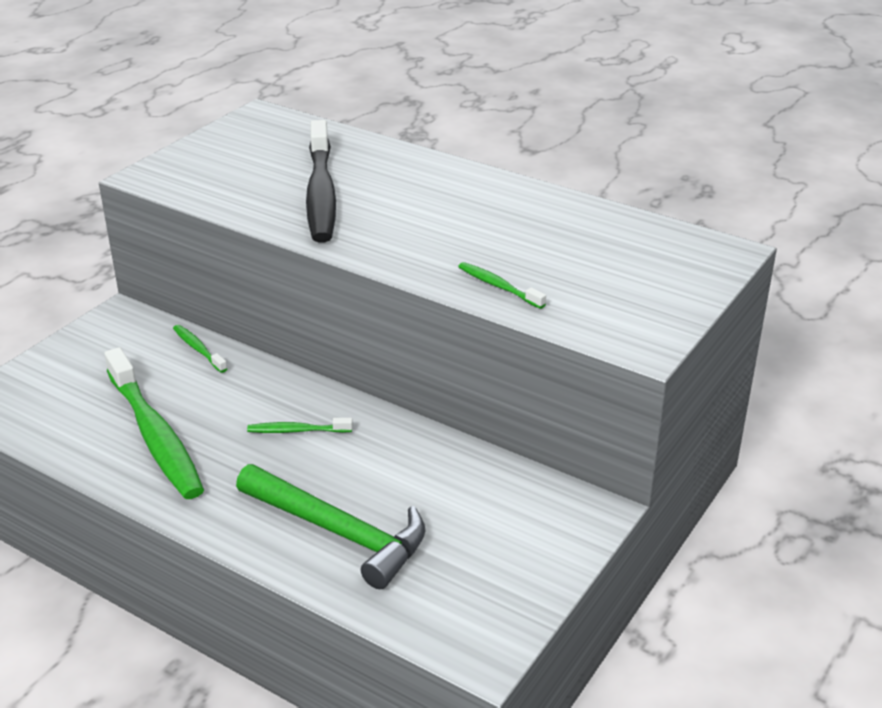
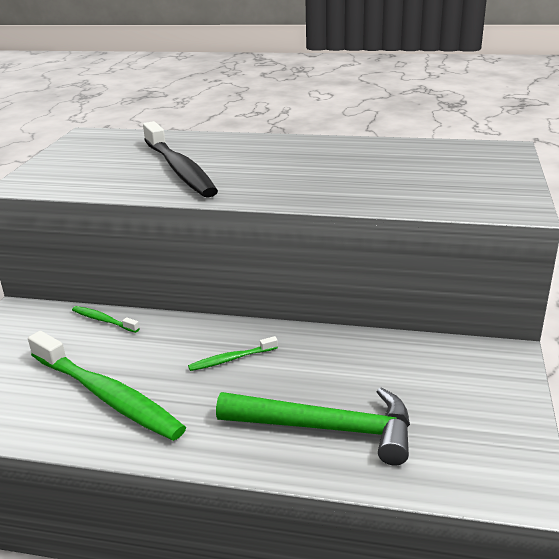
camera: 20 degrees left, 5 degrees down
green toothbrush [458,262,546,309] -> none

